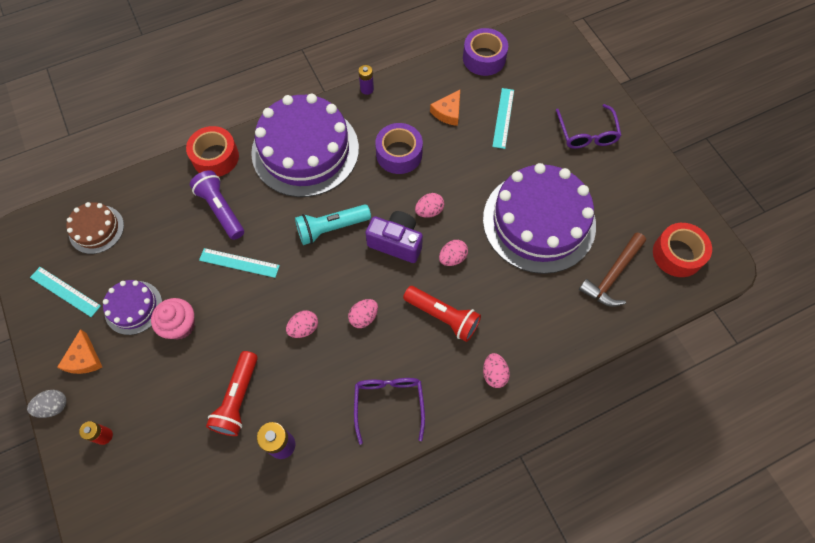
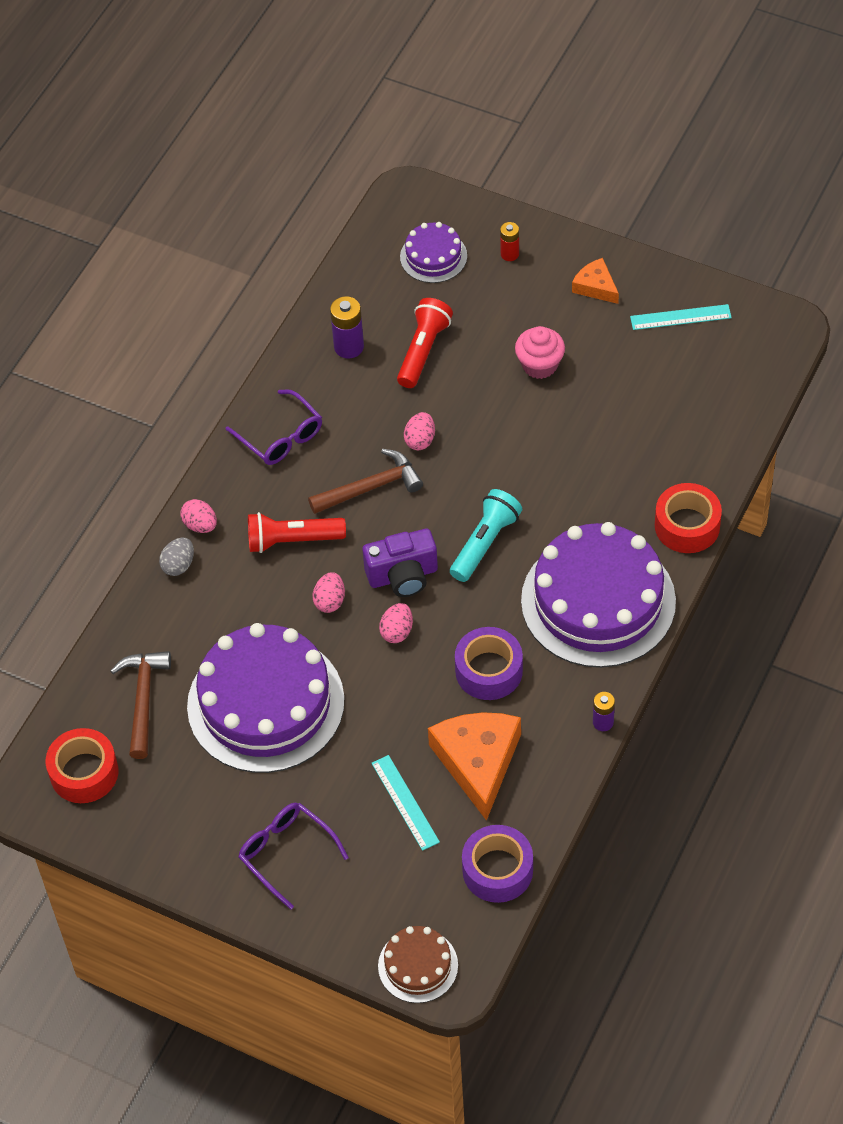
camera: 145 degrees right, 10 degrees down
grey egg [27,390,67,418] -> grey egg moved to [159,537,194,576]
brown cake [67,202,124,254] -> brown cake moved to [378,926,458,1003]
purple cake [103,280,162,335] -> purple cake moved to [400,222,467,283]
purple flashlight [190,170,244,240] -> none
turquoise ruler [199,248,280,278] -> none
red flashlight [206,351,258,436] -> red flashlight turned 45 degrees clockwise [397,298,453,388]
pink egg [348,299,378,328] -> brown hammer [308,449,423,514]
orange cheese [430,90,460,126] -> orange cheese [428,712,521,821], size x1.90

